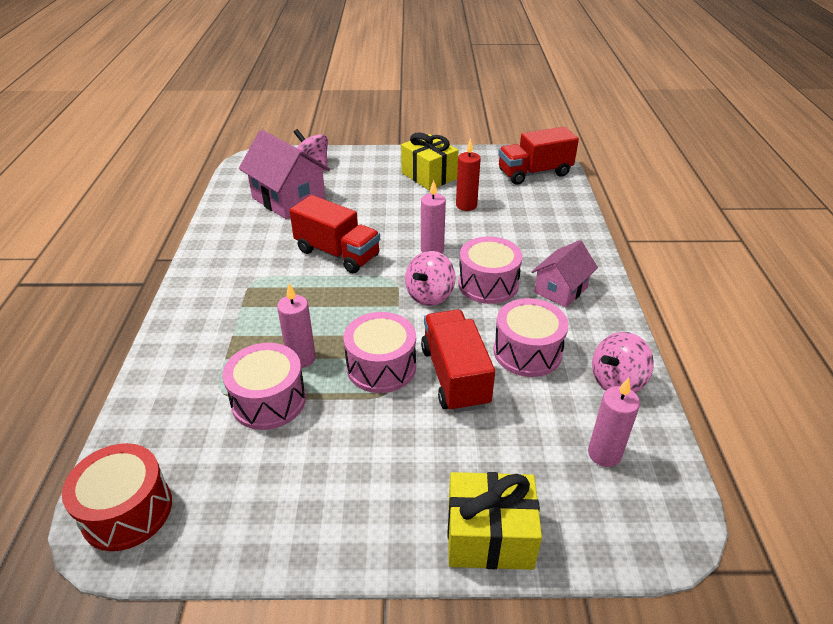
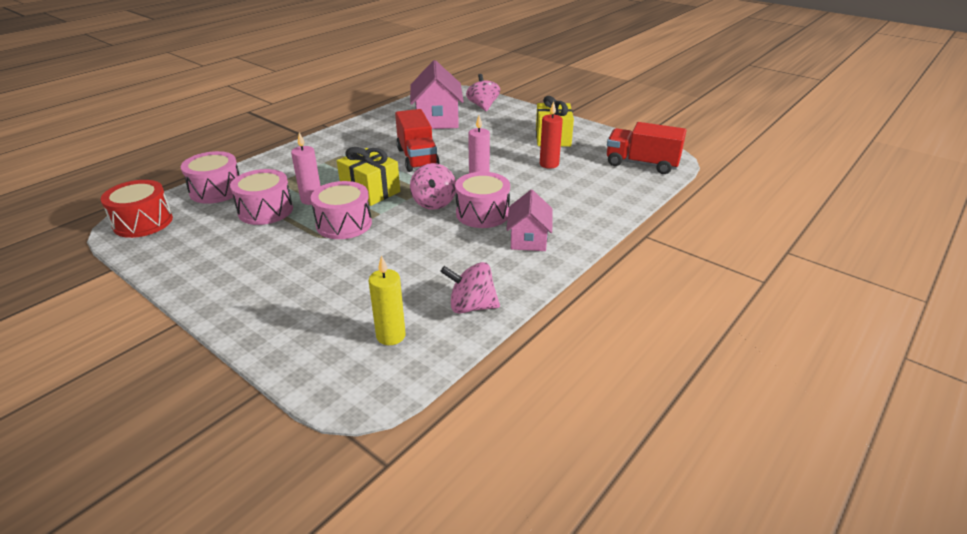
camera: 40 degrees right, 5 degrees down
pink spinning top [405,251,455,306] -> pink spinning top turned 75 degrees counterclockwise [410,163,456,210]
red truck [421,310,495,413] -> none
yellow gift [448,472,542,570] -> yellow gift moved to [337,147,400,206]
pink drum [494,298,568,377] -> pink drum moved to [181,151,239,204]
pink house [531,240,598,308] -> pink house turned 75 degrees counterclockwise [506,190,553,251]
pink candle [588,377,640,467] -> yellow candle [369,255,405,345]

